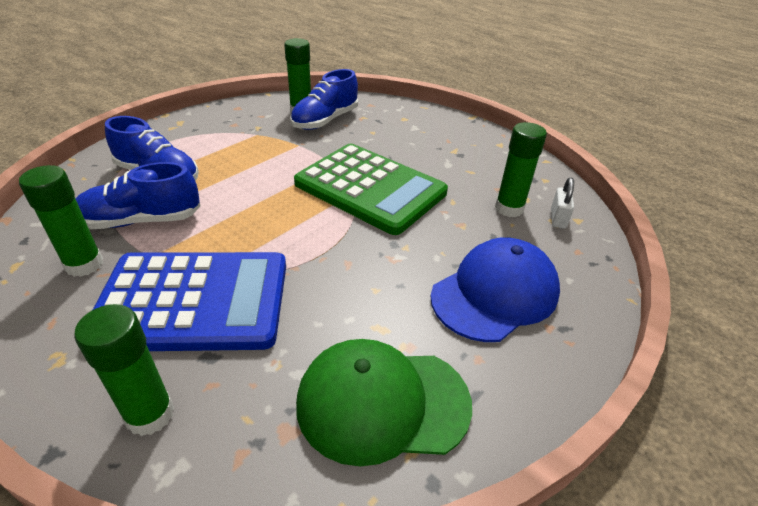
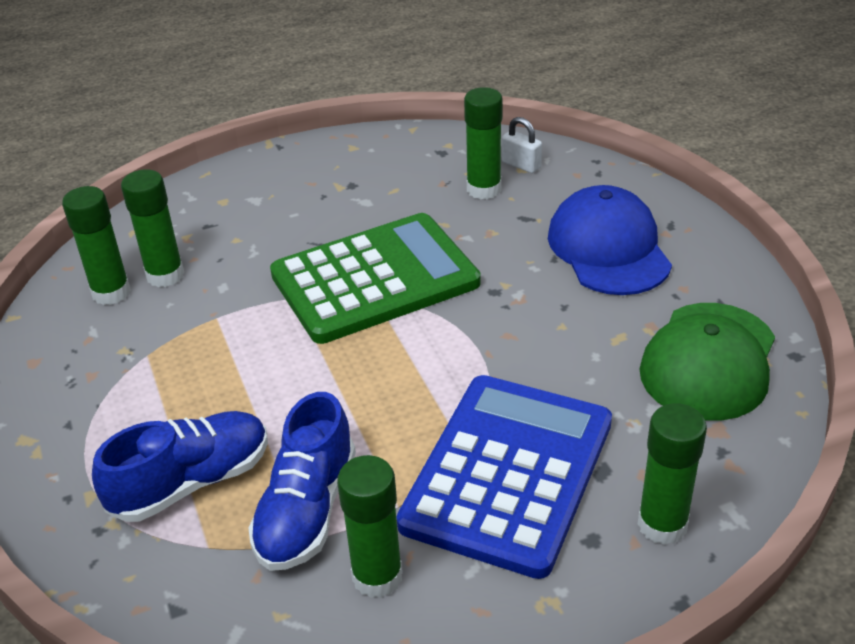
camera: 60 degrees left, 0 degrees up
blue shoe [290,69,358,130] -> green glue stick [121,169,184,287]

